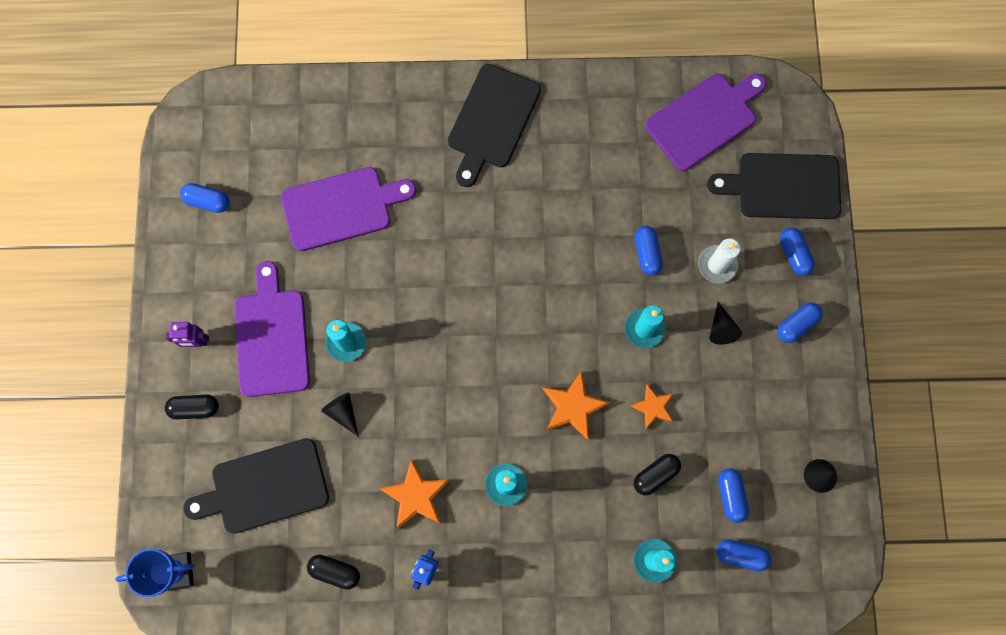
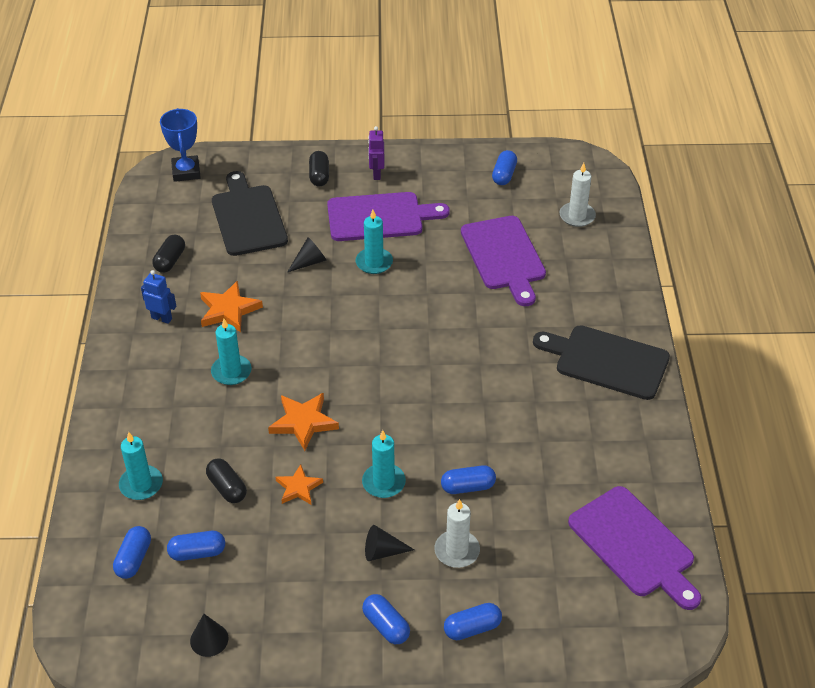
camera: 90 degrees right, 30 degrees down
black cutting board [707,153,841,219] -> none
none -> white candle [559,163,596,227]

